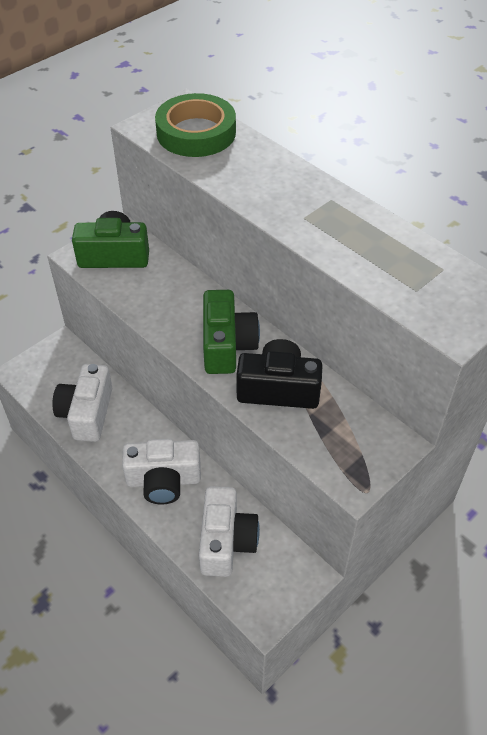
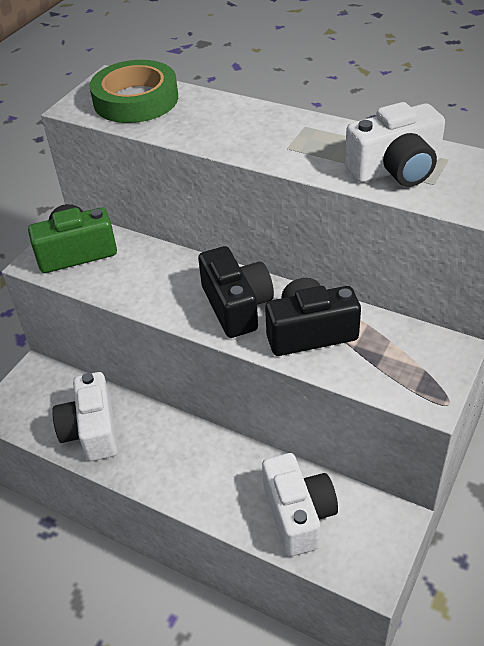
camera: 15 degrees left, 5 degrees down
white camera [122,439,201,504] -> white camera moved to [345,102,445,187]
green camera [203,290,260,374] -> black camera [198,246,274,338]

